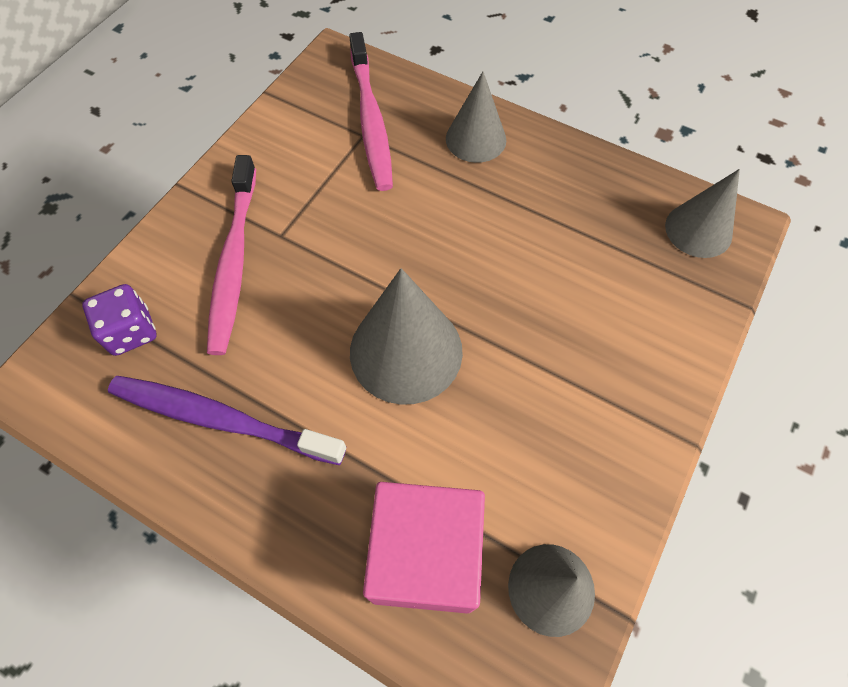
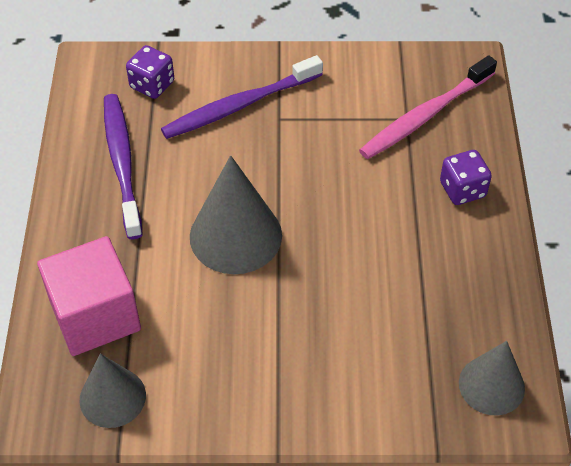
camera: 60 degrees right, 10 degrees down
pink toothbrush [207,155,256,355] -> purple toothbrush [161,55,323,139]
grey cone [446,72,506,163] -> purple dice [440,150,492,205]

